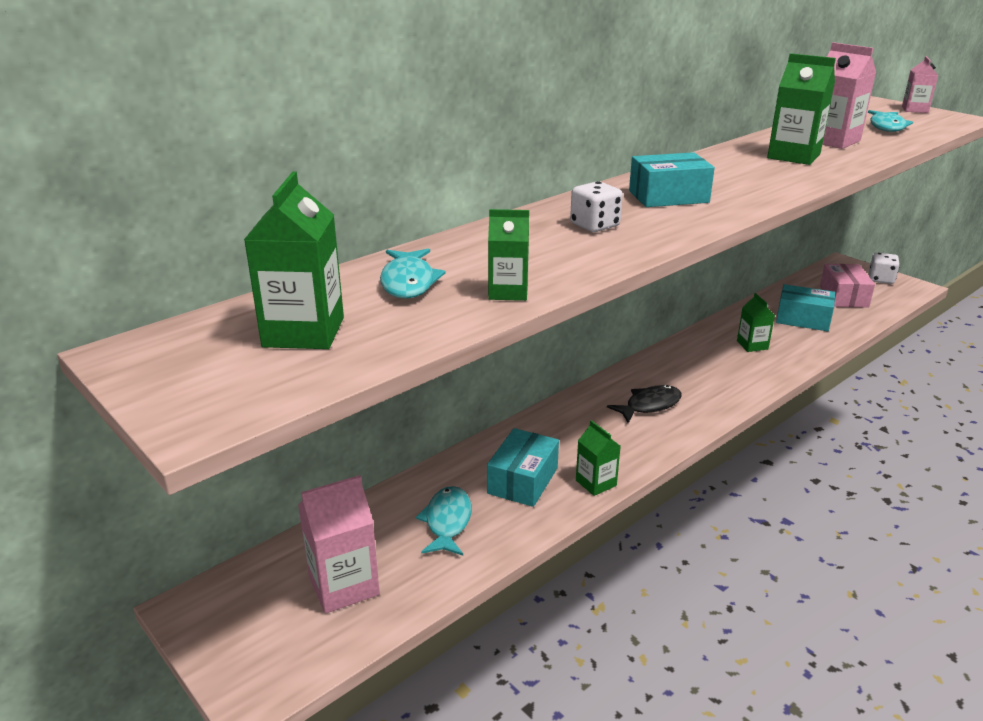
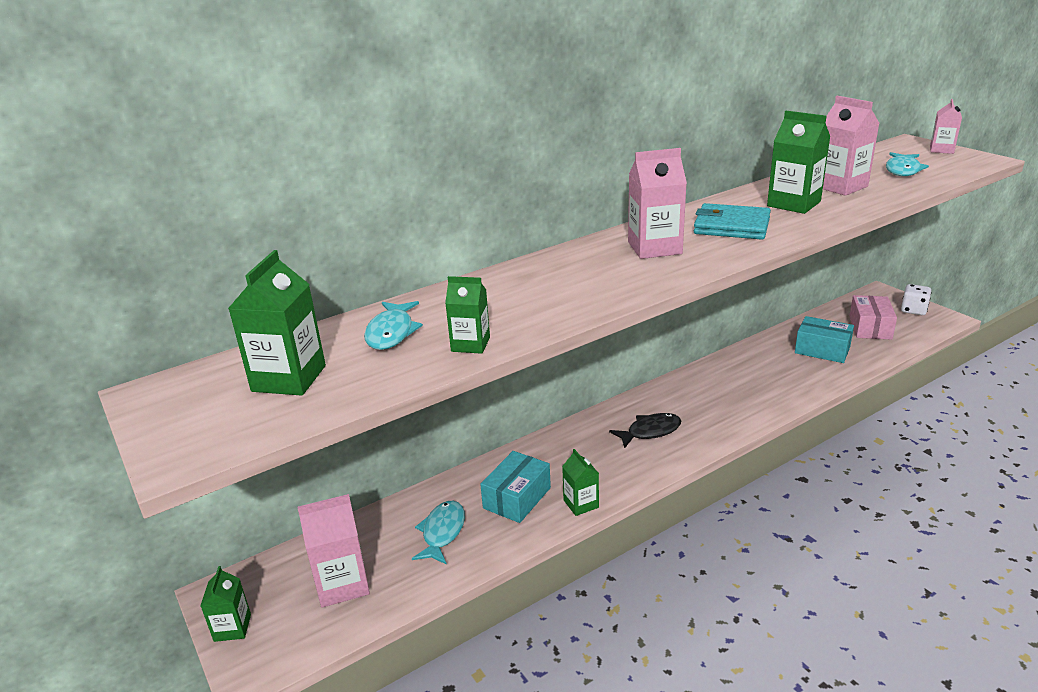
camera: 10 degrees right, 0 degrees up
white dice [570,181,623,232] -> none
turquoise box [629,152,715,207] -> pink carton [628,148,687,259]
green carton [737,293,775,352] -> green carton moved to [200,566,251,642]
none -> turquoise wallet [694,203,771,240]

